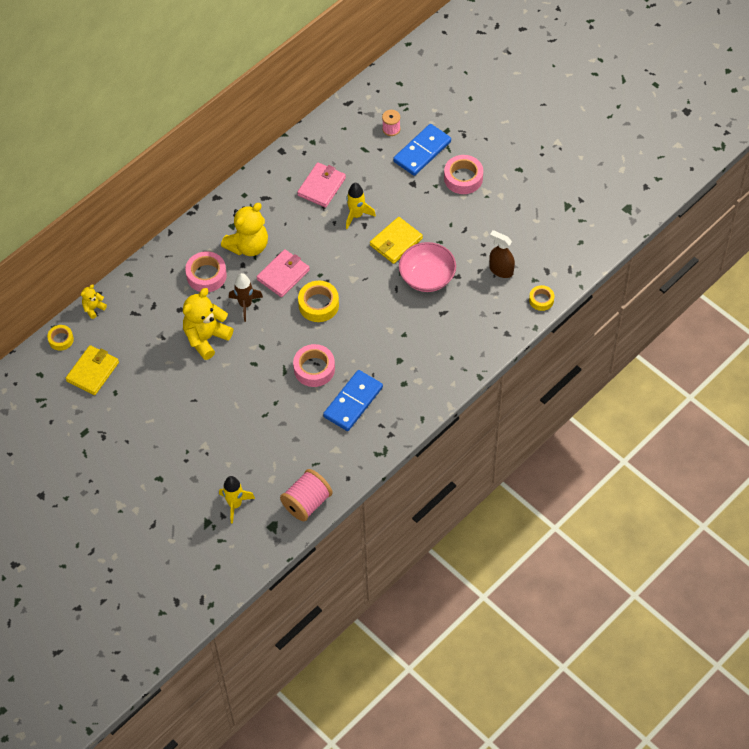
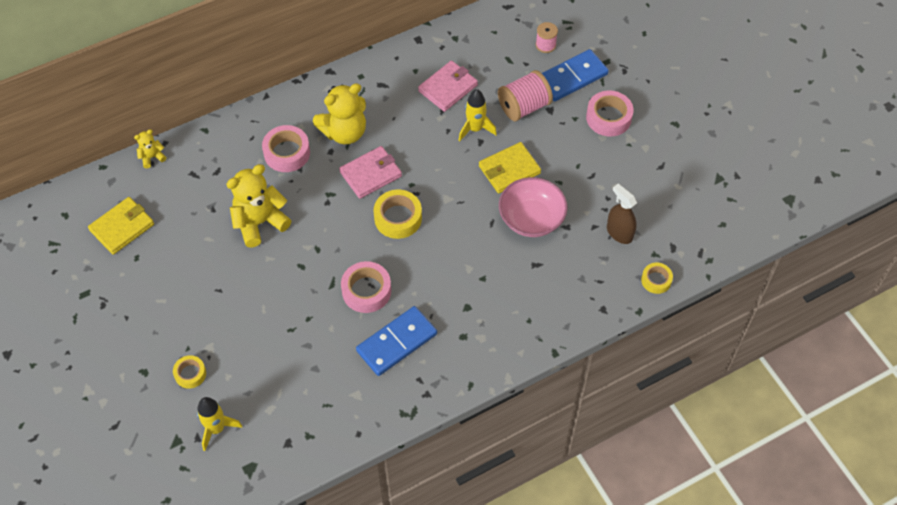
camera: 15 degrees right, 0 degrees up
yellow tape [47,325,74,351] -> yellow tape moved to [173,355,206,389]
brown rocket [229,273,263,322] -> none
pink spool [280,469,333,521] -> pink spool moved to [498,70,553,121]

